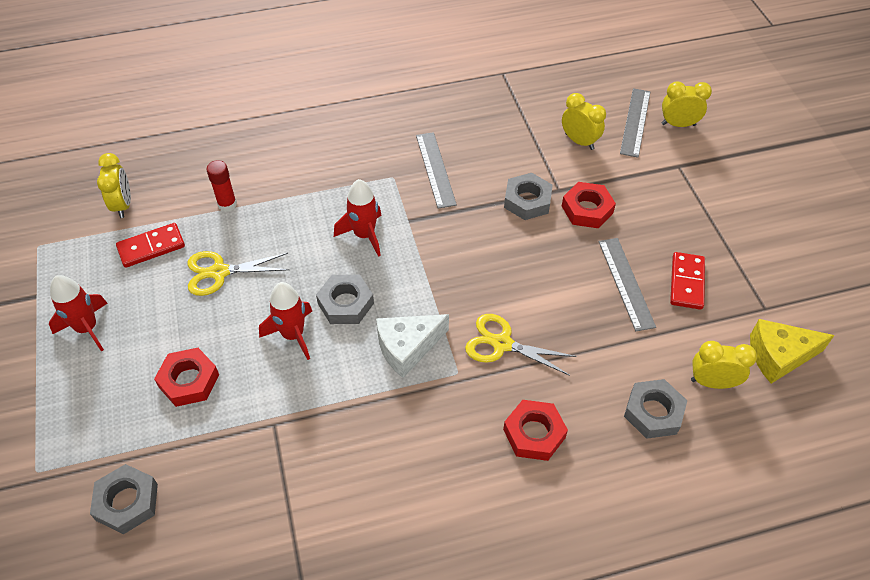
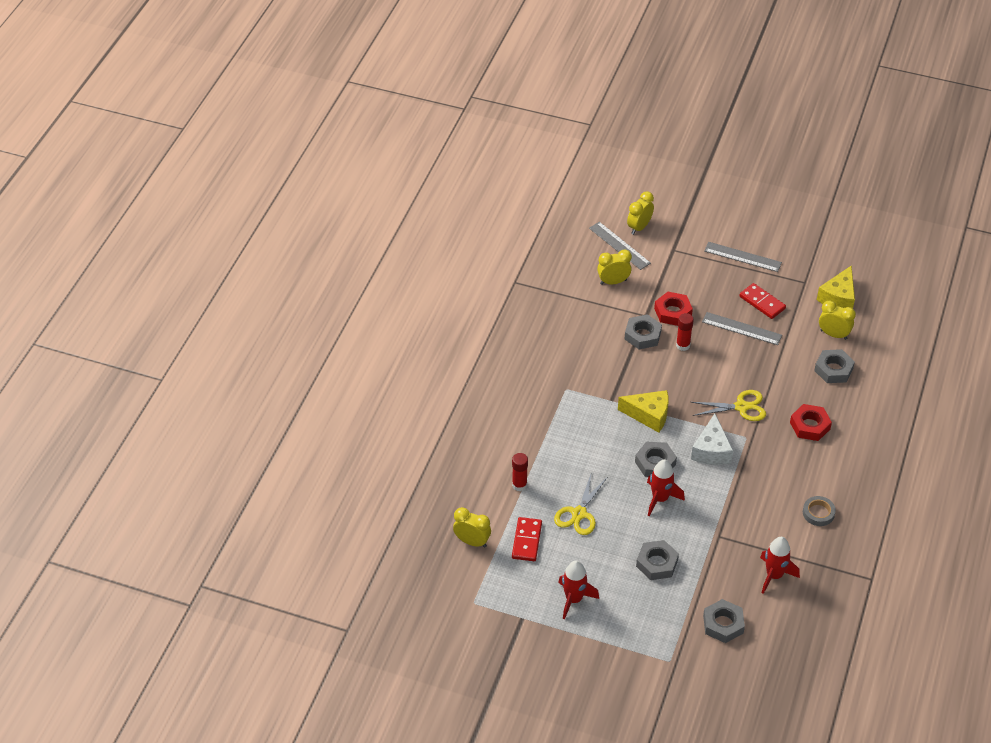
camera: 55 degrees left, 5 degrees down
red nut [154,348,219,407] -> grey nut [636,540,679,580]
red rocket [334,179,382,257] -> red rocket moved to [760,537,800,594]
grey ruler [416,132,457,209] -> grey ruler moved to [704,242,782,272]
yellow scissors [465,314,577,376] -> yellow scissors turned 150 degrees counterclockwise [691,390,766,421]
yellow clock [691,341,757,389] -> yellow clock turned 75 degrees clockwise [819,300,856,340]
none -> yellow cheese [618,390,668,433]
none -> red glue stick [676,313,694,351]
none -> grey tape [803,496,836,526]

